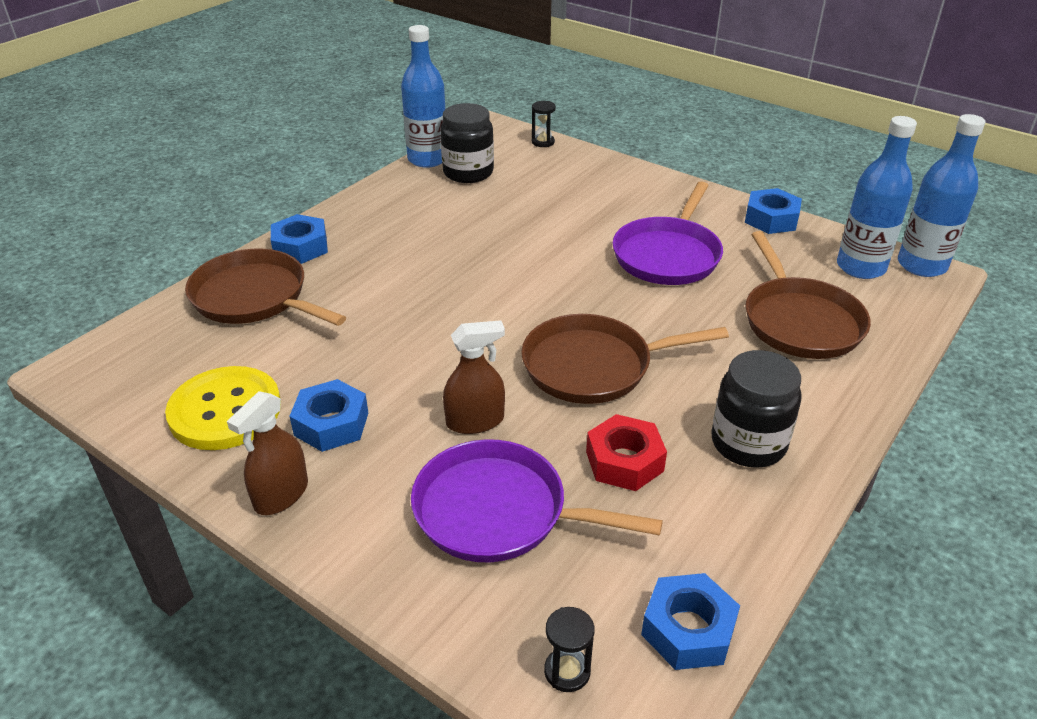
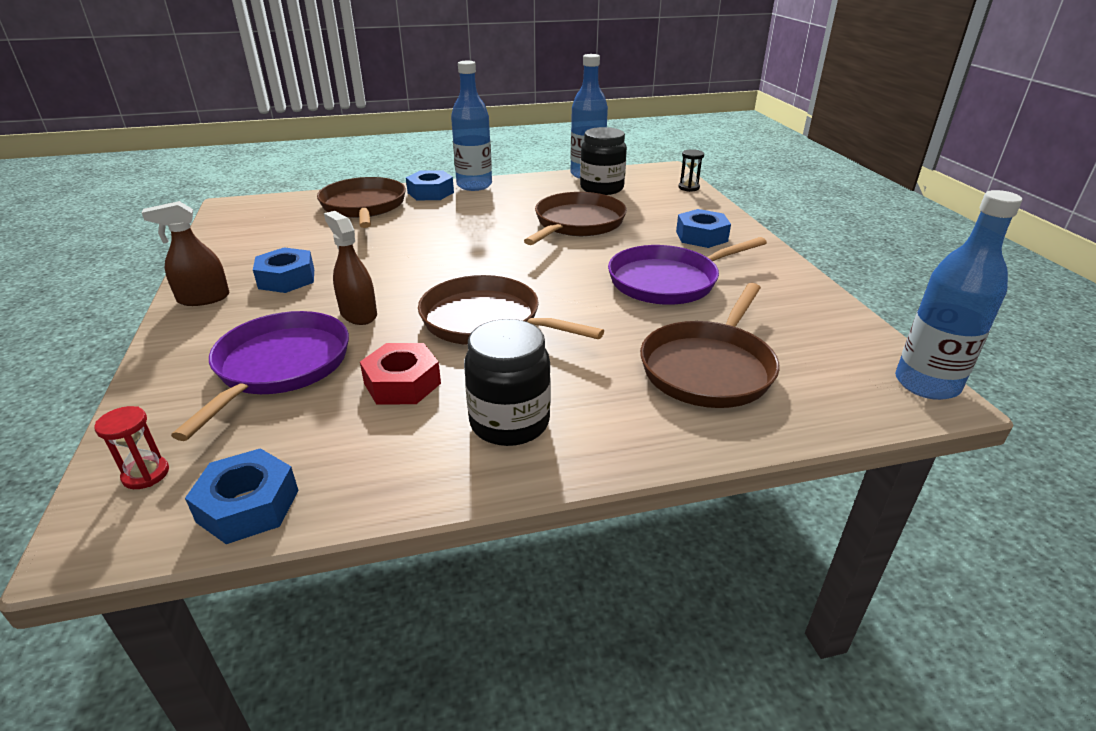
camera: 40 degrees right, 5 degrees down
yellow button [165,366,281,450] -> none
purple pan [411,439,663,562] -> purple pan turned 45 degrees clockwise [171,311,349,441]
brown spray bottle [443,320,505,434] -> brown spray bottle turned 150 degrees counterclockwise [324,211,377,325]
black hourglass [544,607,595,692] -> red hourglass [94,406,169,489]
blue nut [745,188,802,234] -> blue nut moved to [676,209,731,248]
blue bottle [837,116,917,279] -> blue bottle moved to [451,61,492,191]
none -> brown pan [524,192,627,245]

